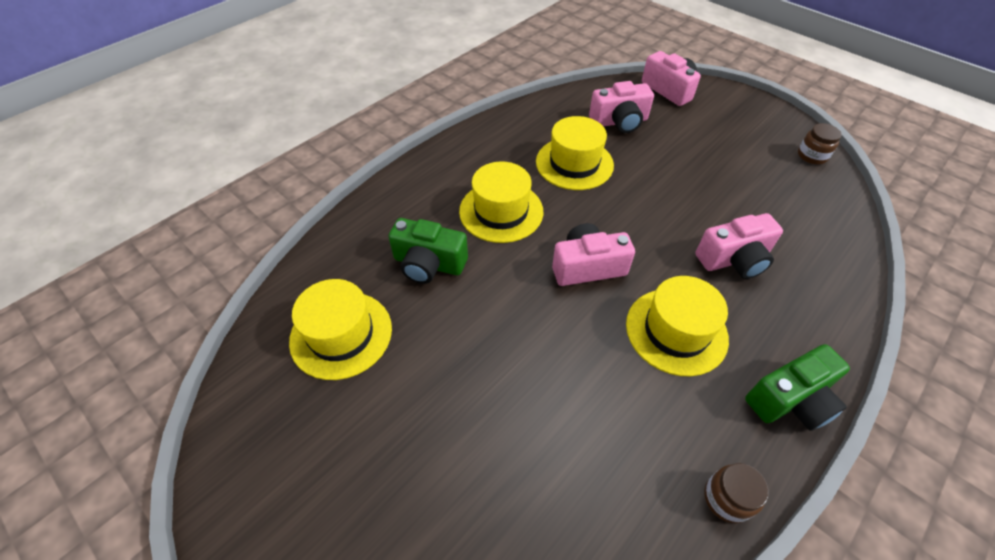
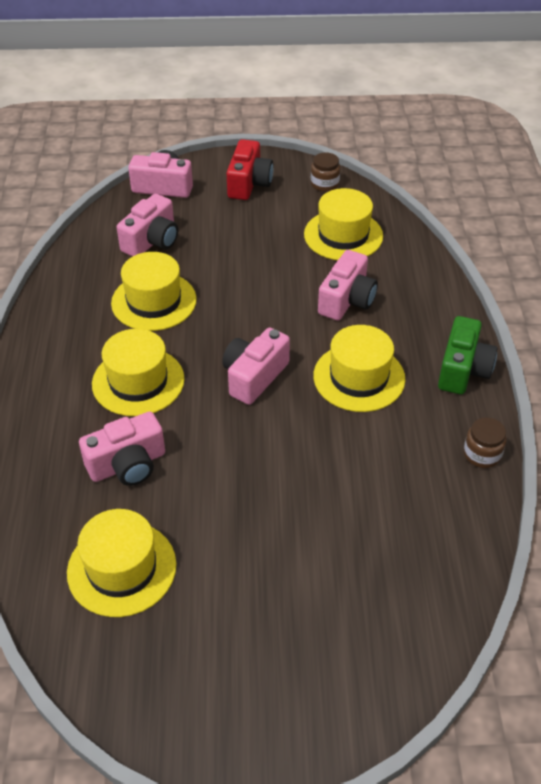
camera: 45 degrees left, 5 degrees down
green camera [388,218,468,284] -> pink camera [79,411,165,486]
none -> red camera [226,139,274,200]
none -> yellow hat [304,188,383,260]

